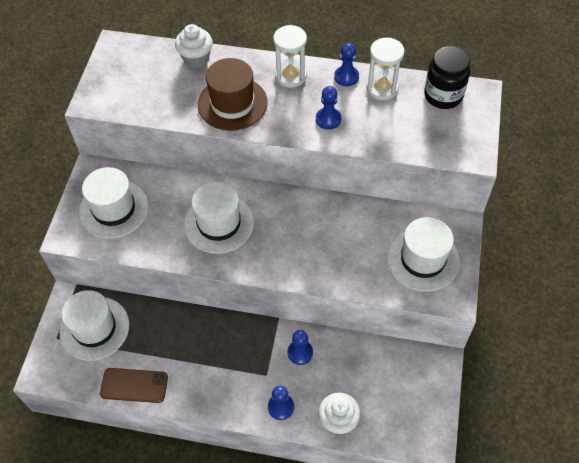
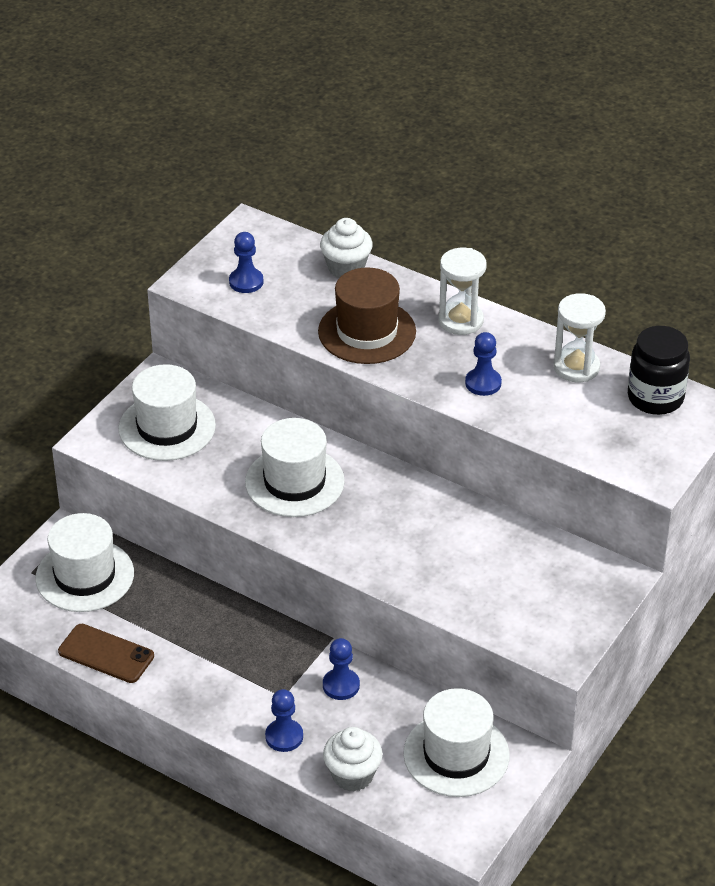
camera: 20 degrees right, 15 degrees down
blue pawn [334,43,359,86] -> blue pawn moved to [229,232,263,293]
white hat [387,217,460,292] -> white hat moved to [403,688,510,797]

